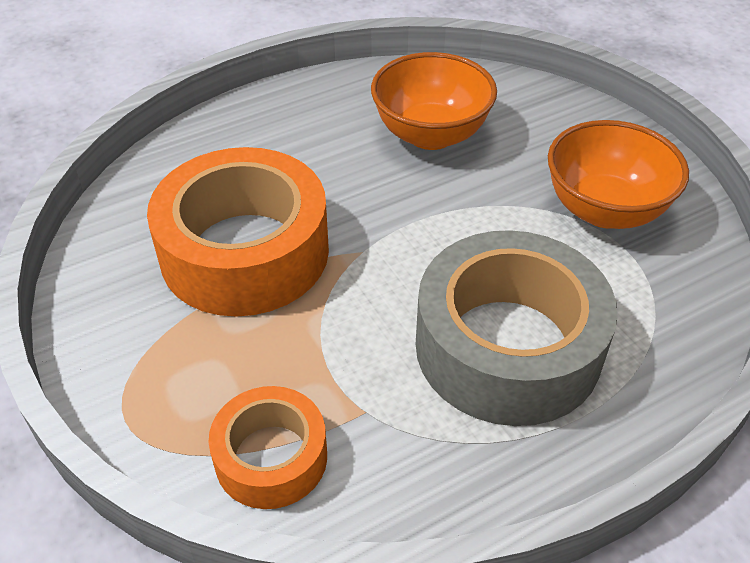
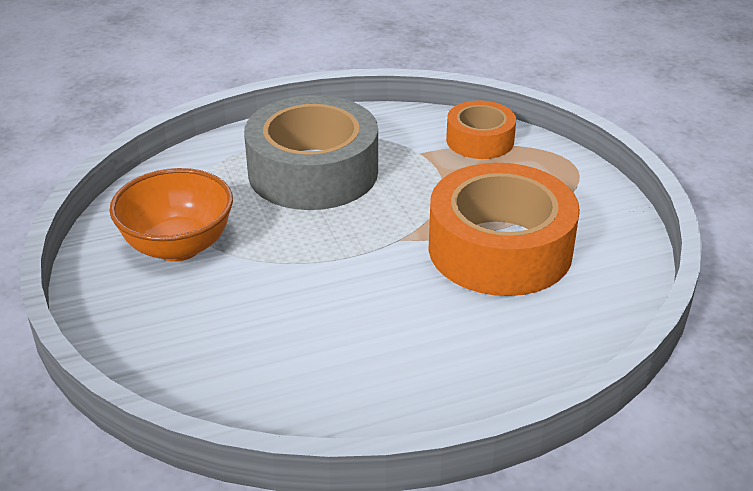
camera: 170 degrees left, 10 degrees down
orange bowl [371,52,497,150] -> none

